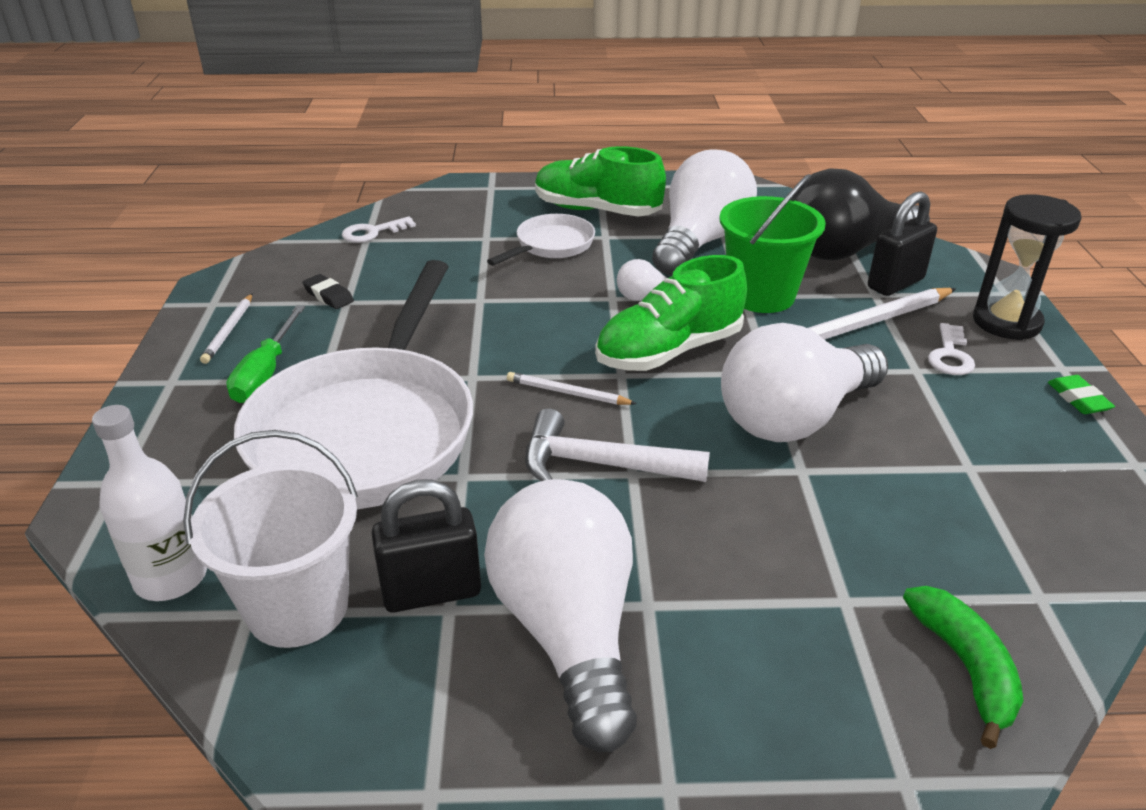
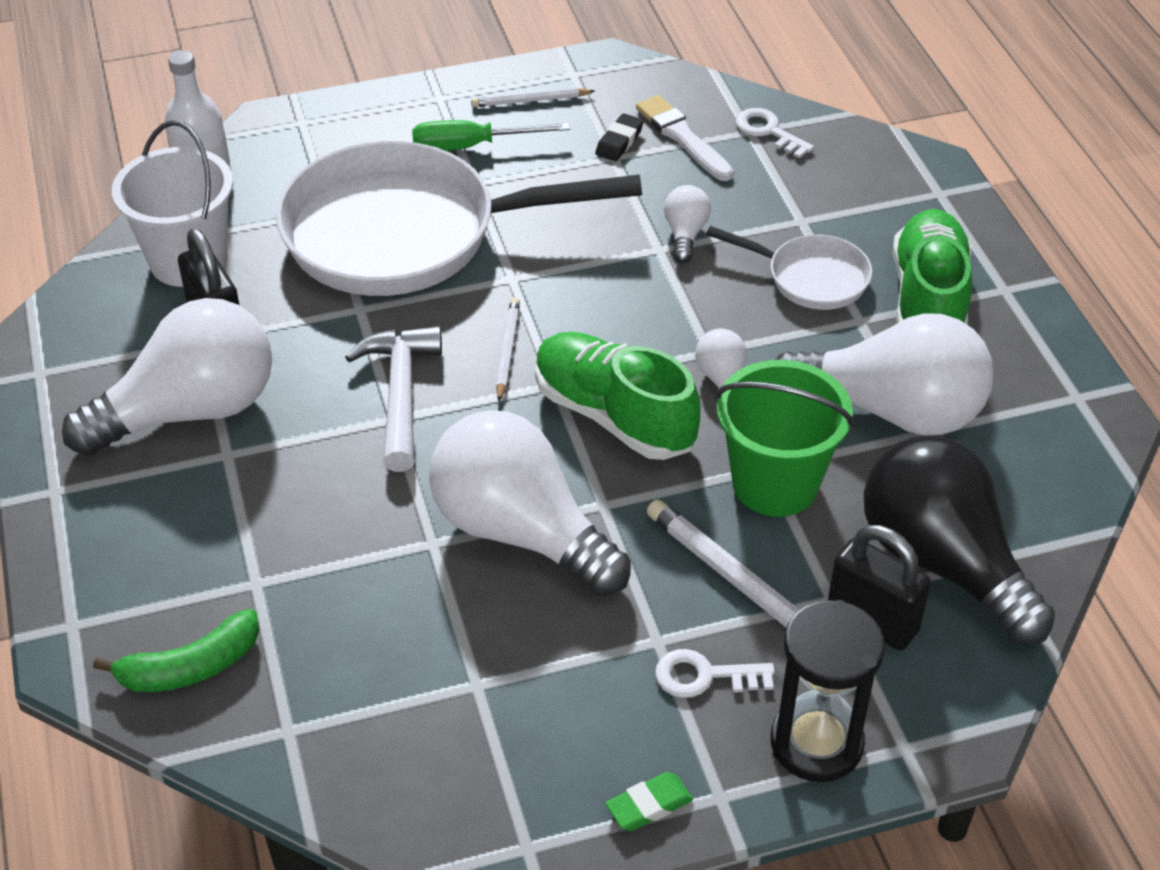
camera: 75 degrees right, 10 degrees up
none -> white brush [636,95,734,181]
none -> white light bulb [664,185,711,263]

